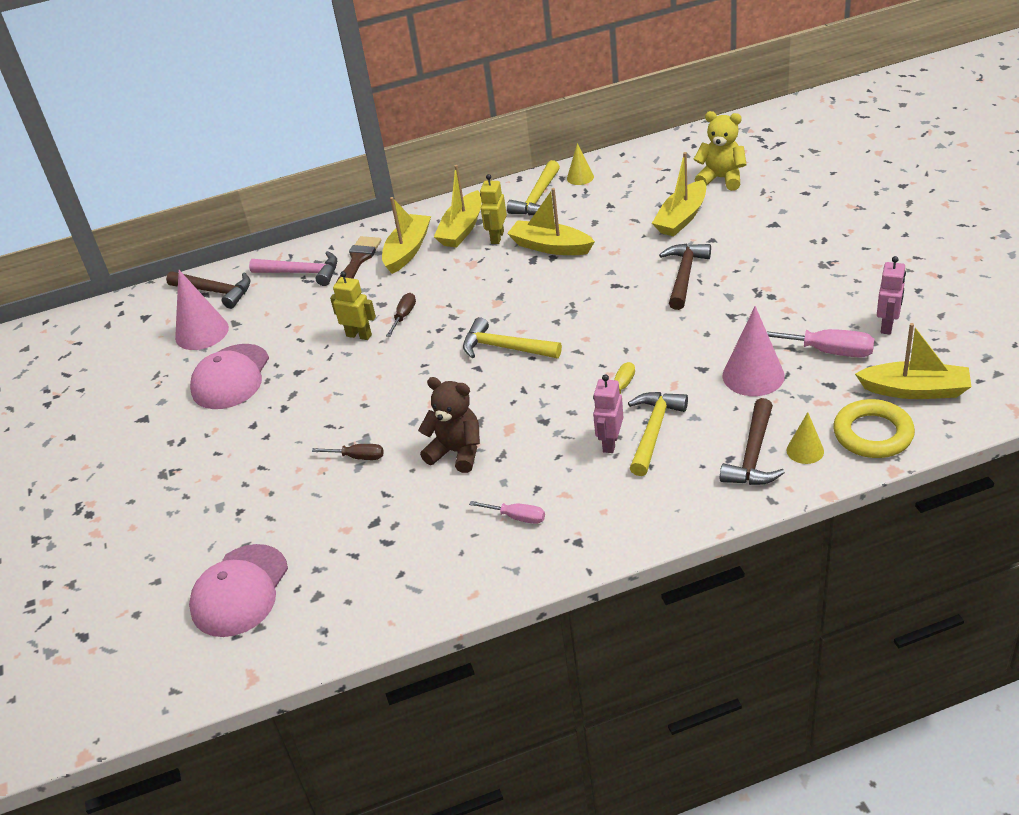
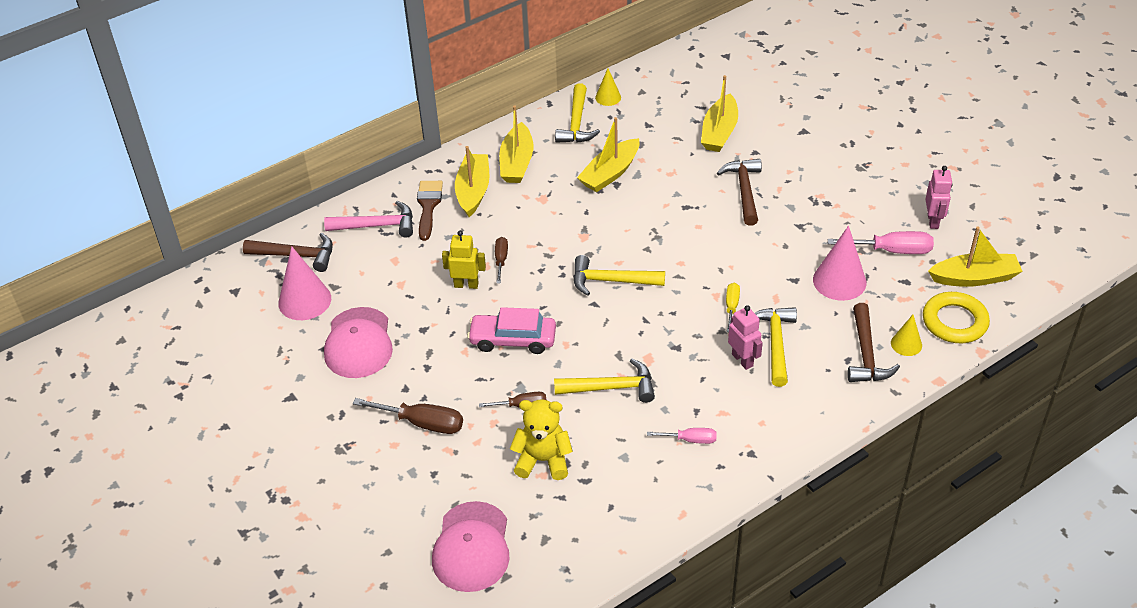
camera: 20 degrees left, 5 degrees up
brown teddy bear [418,377,480,473] -> yellow hammer [554,358,655,403]
yellow robot [480,174,507,244] -> none
yellow boat [507,188,595,255] -> yellow boat turned 60 degrees counterclockwise [577,117,639,192]
pink robot [593,374,623,453] -> pink robot turned 150 degrees clockwise [728,305,763,370]
yellow teddy bear [694,111,747,191] -> yellow teddy bear moved to [510,399,573,480]
none -> brown screwdriver [353,398,463,434]
none -> pink car [467,307,556,354]

